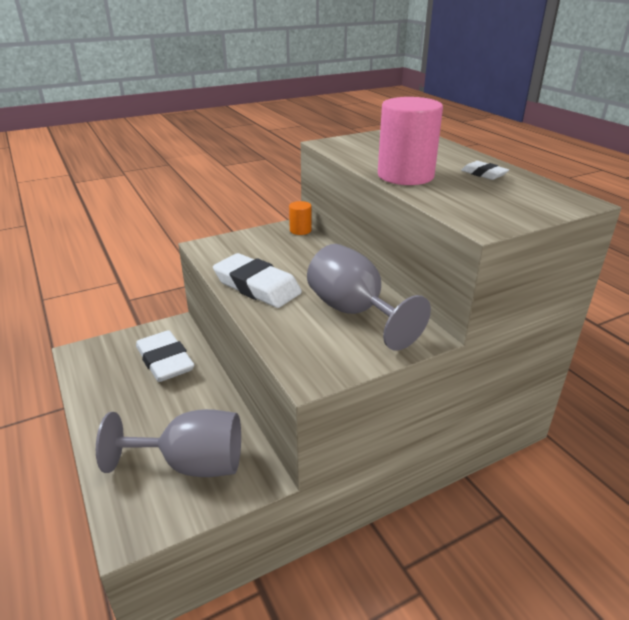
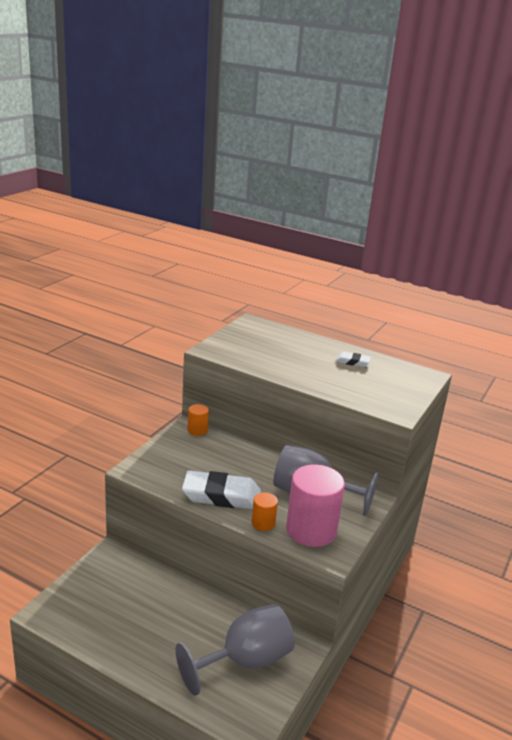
camera: 35 degrees left, 5 degrees down
white eraser [136,330,195,382] -> none
pink cylinder [378,97,443,185] -> pink cylinder moved to [286,465,345,547]
none -> orange cylinder [252,493,278,531]

